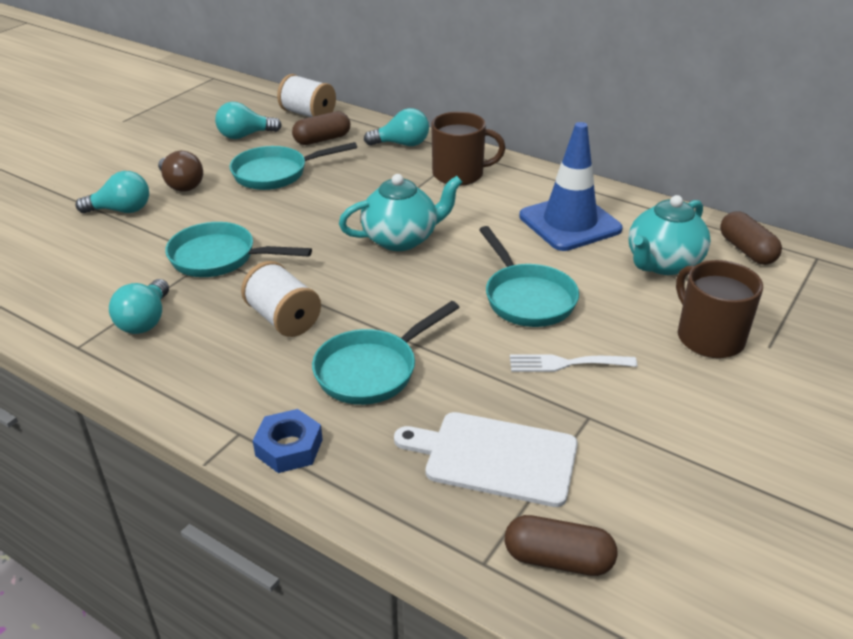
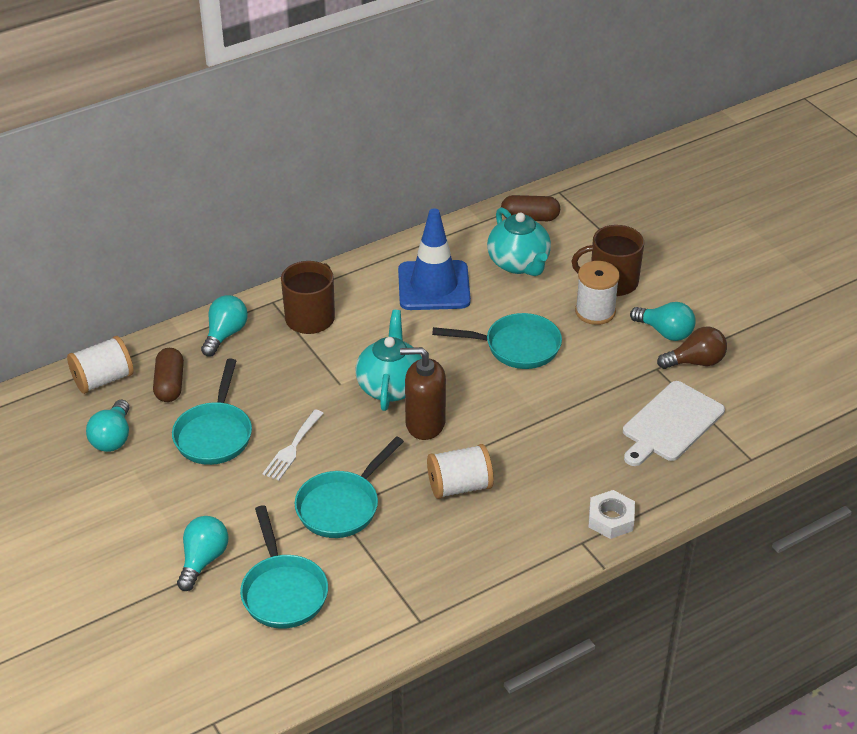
camera: 65 degrees left, 5 degrees up
turquoise light bulb [109,279,169,334] -> turquoise light bulb moved to [630,302,696,341]
brown light bulb [158,151,203,192] -> brown light bulb moved to [657,327,727,369]
blue nut [253,409,323,473] -> white nut [589,490,635,539]
turquoise pan [312,301,459,405] -> turquoise pan moved to [240,505,328,629]
brown capsule [505,515,617,576] -> none
white fork [510,354,637,372] -> white fork moved to [262,410,324,481]
none -> brown soap dispenser [400,347,446,440]
none -> white spool [575,261,620,325]

